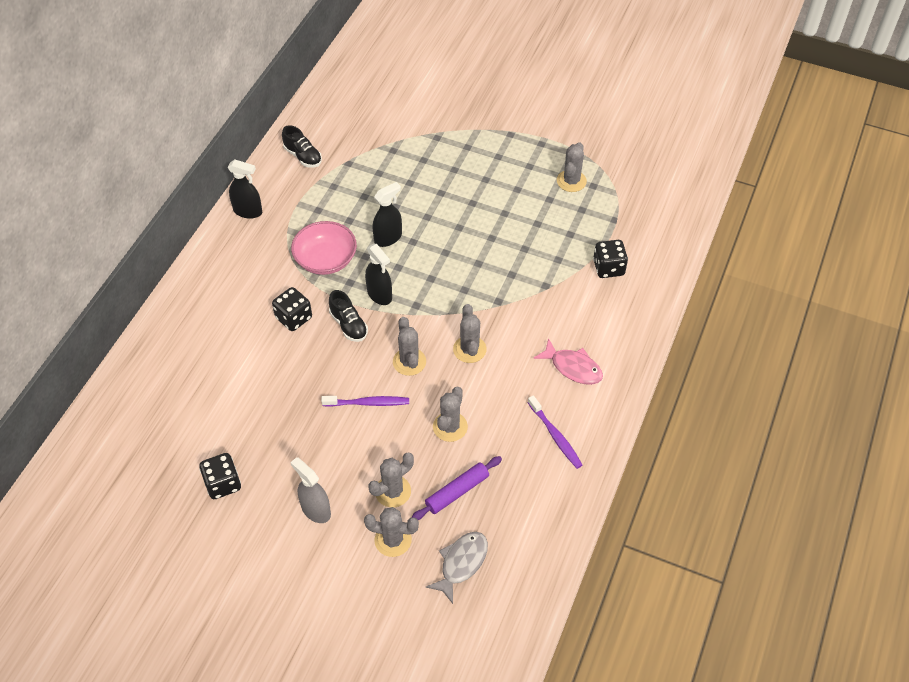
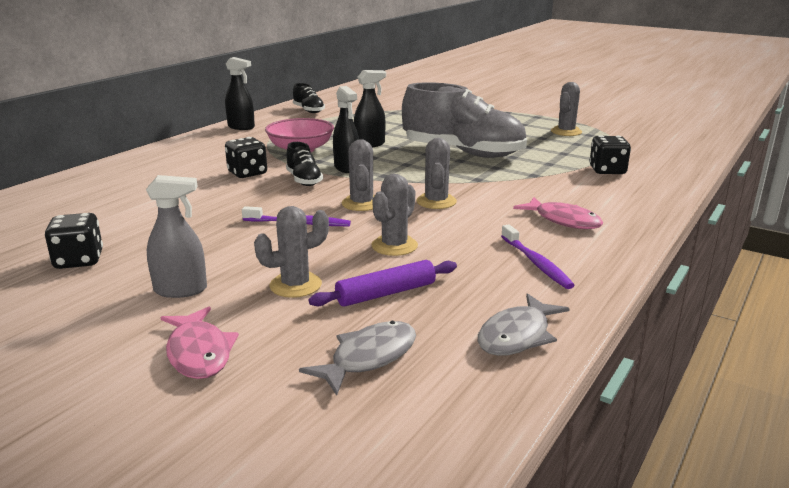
camera: 10 degrees right, 30 degrees down
grey spray bottle [290,457,331,523] -> grey spray bottle turned 120 degrees clockwise [146,175,207,298]
grey cactus [364,507,419,557] -> none
none -> pink fish [161,307,239,379]
none -> grey shoe [402,82,527,158]
none -> grey fish [478,293,570,356]

